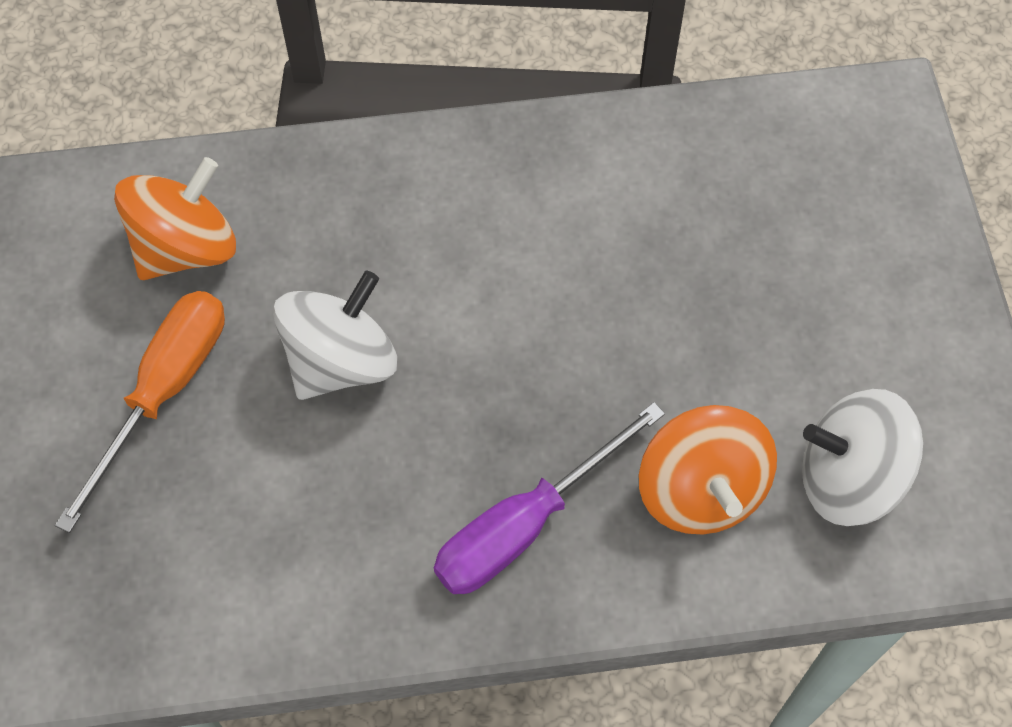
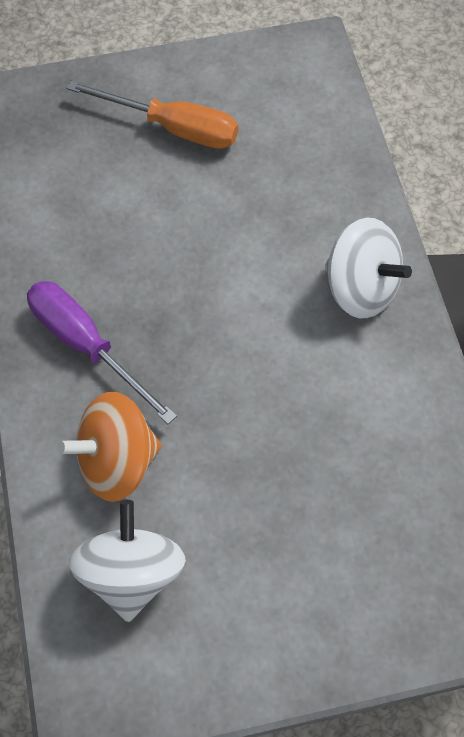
camera: 85 degrees right, 0 degrees up
orange spinning top [114,157,236,280] -> none
white spinning top [273,271,397,400] -> white spinning top moved to [325,218,412,318]

